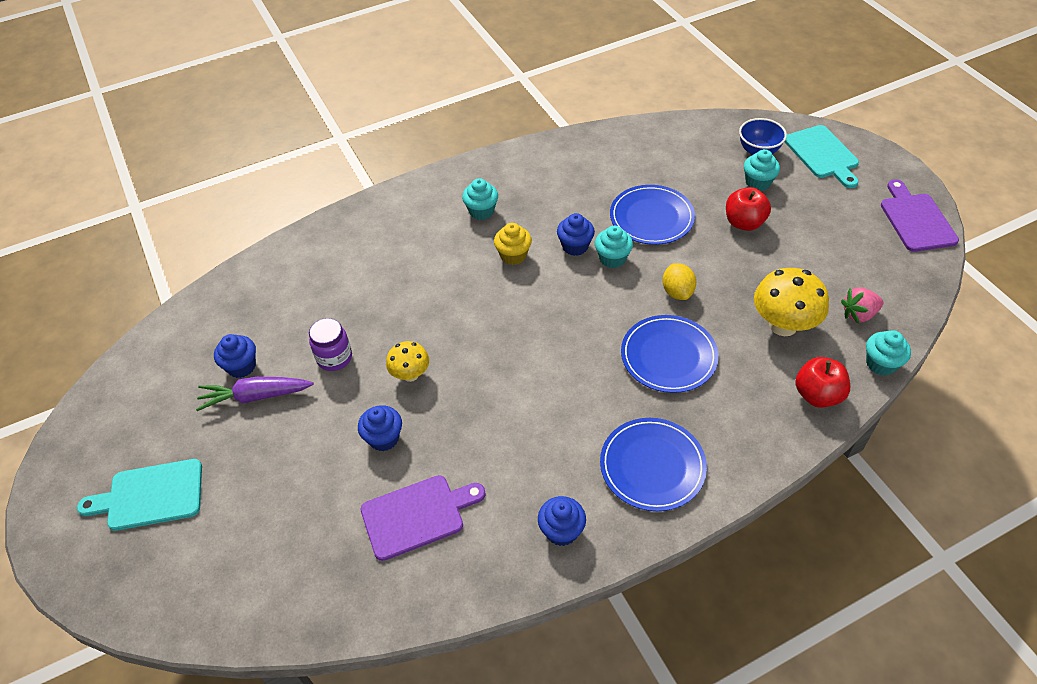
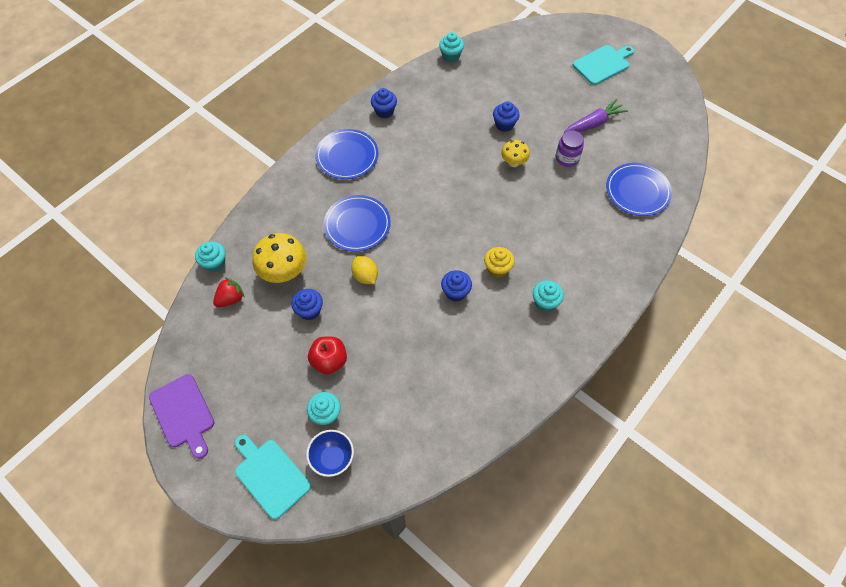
camera: 155 degrees right, 10 degrees up
blue cupcake [214,334,256,378] -> blue cupcake moved to [291,289,323,320]
purple cutting board [360,475,486,561] -> none
turquoise cupcake [595,226,633,268] -> turquoise cupcake moved to [439,32,464,62]
blue plate [610,185,695,245] -> blue plate moved to [606,163,672,216]
red apple [795,357,850,408] -> none
pink strawberry [841,287,883,324] -> red strawberry [213,277,245,307]

